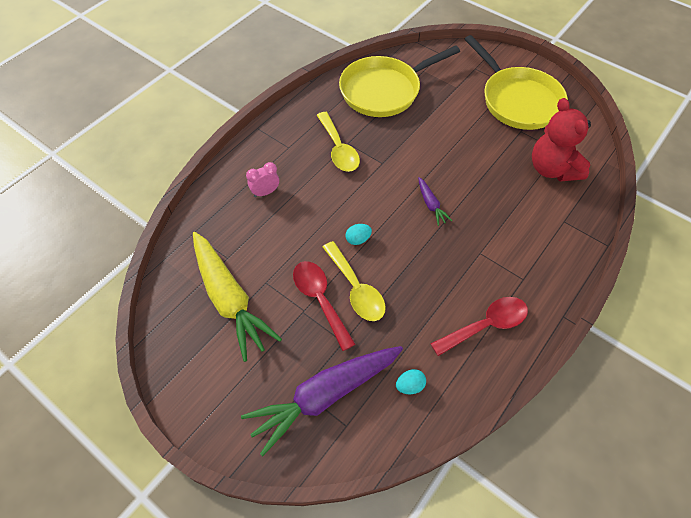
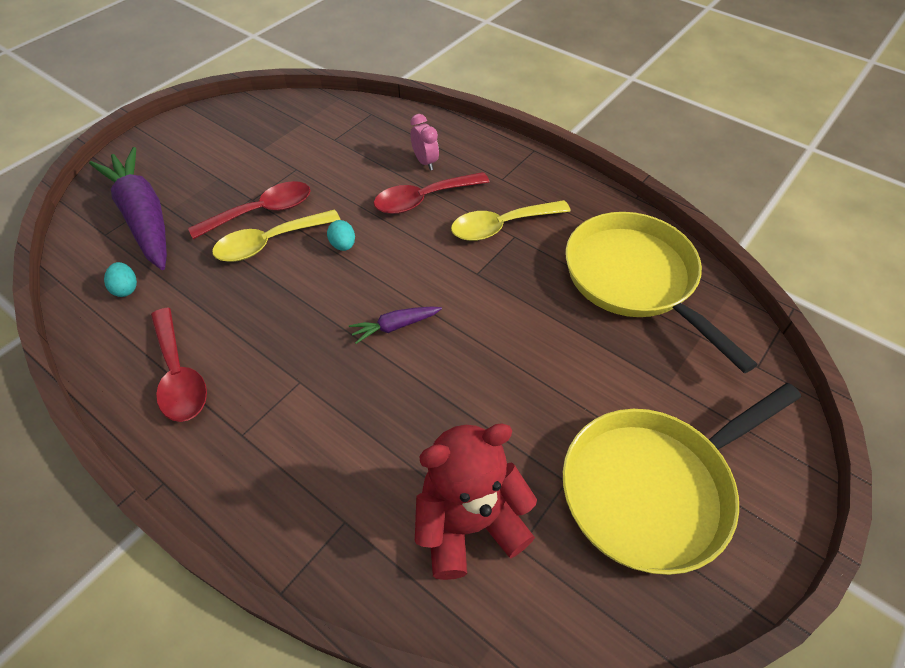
camera: 90 degrees right, 5 degrees down
yellow carrot [193,232,282,362] -> none
none -> red spoon [374,172,489,214]

